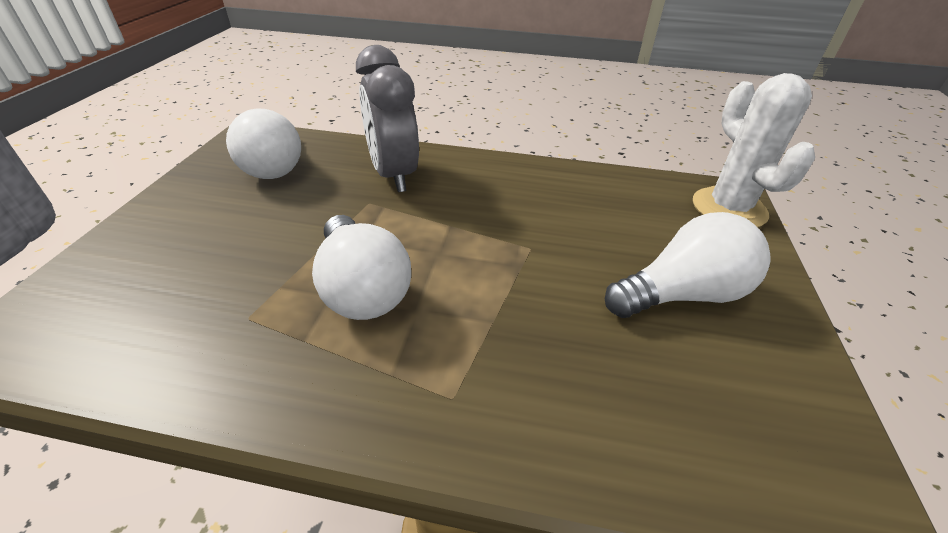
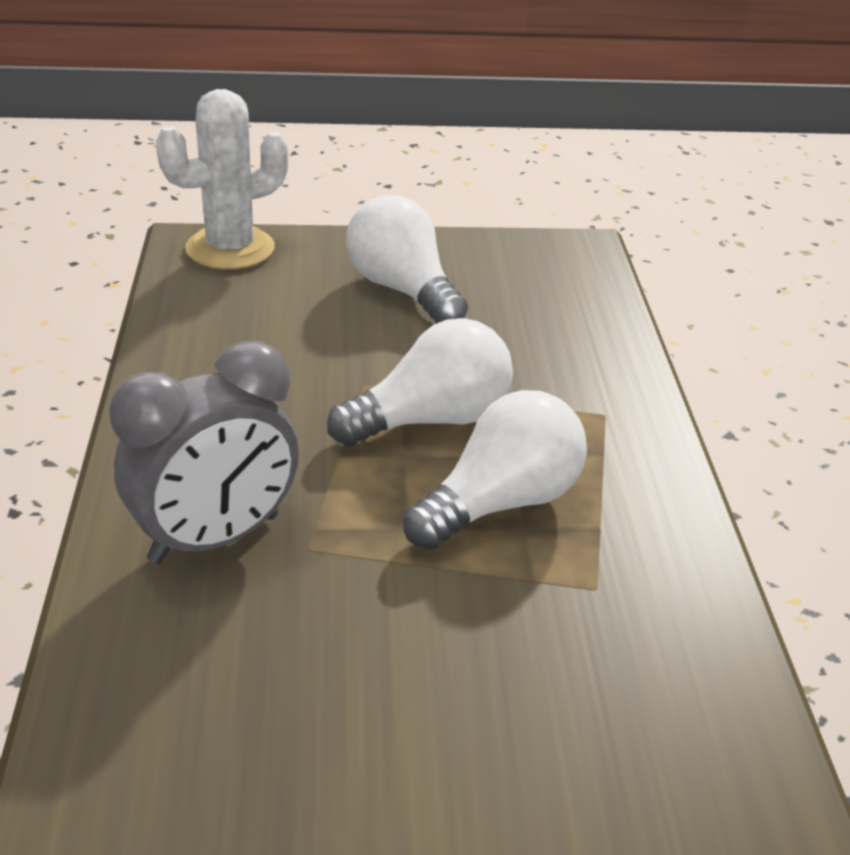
camera: 105 degrees left, 5 degrees down
white light bulb [226,108,301,179] -> white light bulb moved to [327,318,513,446]

